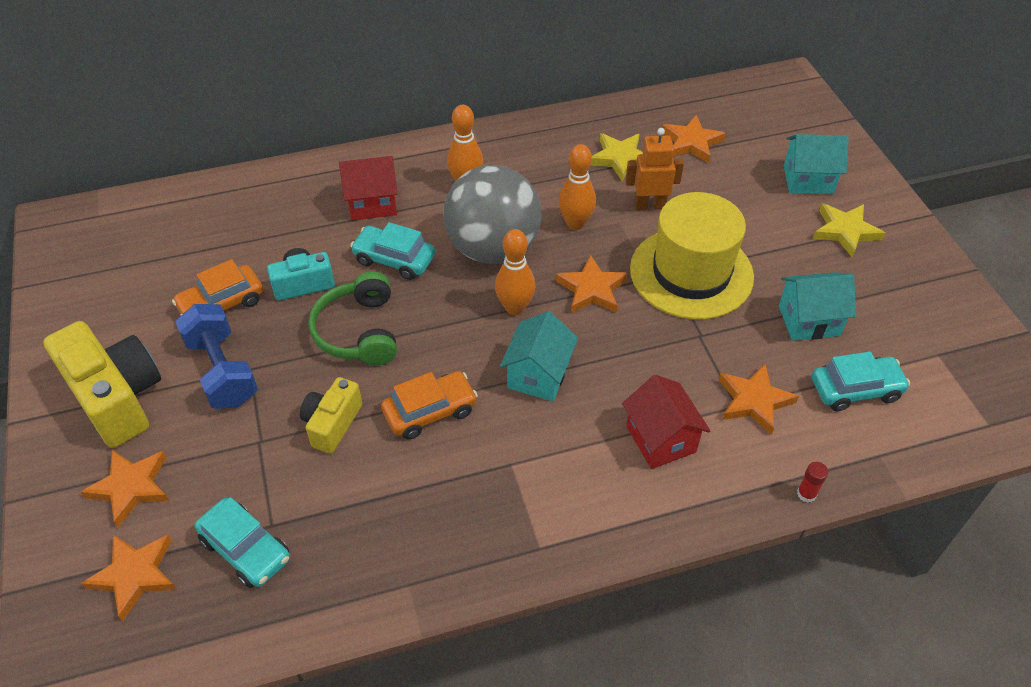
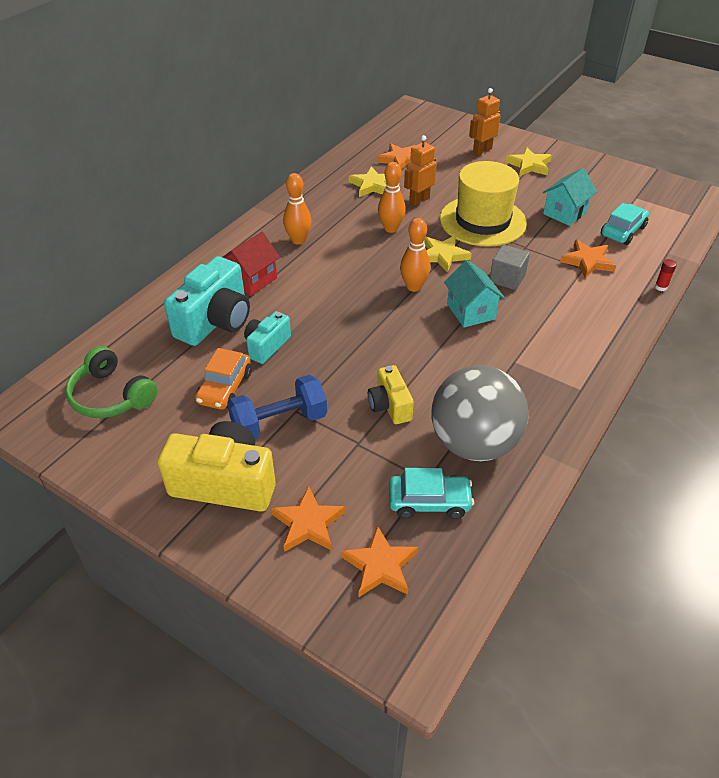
camera: 40 degrees left, 5 degrees down
blue dumbbell [175,304,258,409] -> blue dumbbell turned 45 degrees counterclockwise [227,375,327,439]
green headphones [308,271,397,365] -> green headphones moved to [65,346,157,418]
turquoise car [350,222,435,280] -> none
orange car [381,371,478,439] -> none
grey ball [443,165,542,264] -> grey ball moved to [432,365,529,461]
orange star [555,254,628,313] -> yellow star [424,235,472,273]
red house [622,375,710,469] -> none
turquoise house [784,134,849,194] -> orange robot [469,88,501,155]
none -> turquoise camera [164,256,250,346]
none -> grey cube [490,244,530,290]

